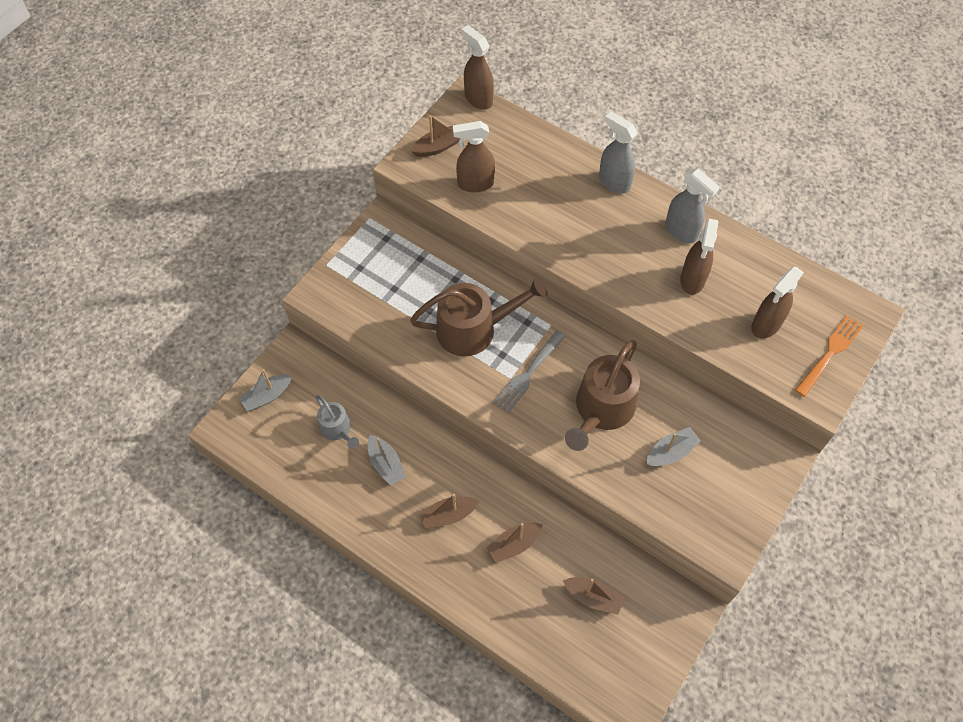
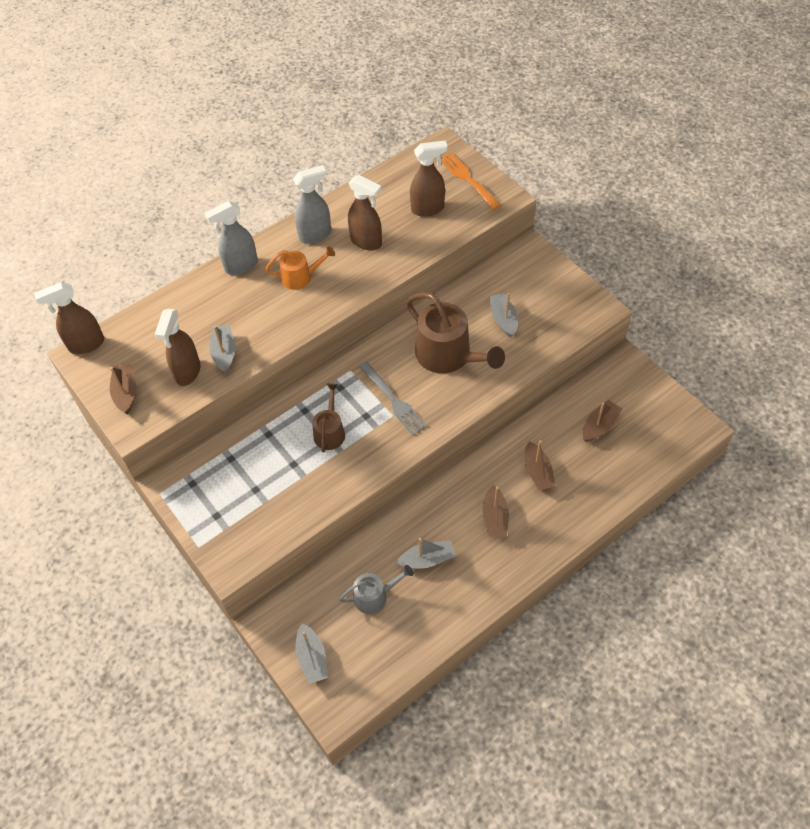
camera: 70 degrees left, 5 degrees down
brown watering can [410,277,548,356] -> brown watering can [312,384,345,453], size x0.55
brown spray bottle [751,267,804,338] -> brown spray bottle turned 75 degrees counterclockwise [410,141,448,217]
none -> grey boat [209,325,236,373]
none -> orange watering can [266,246,335,290]

